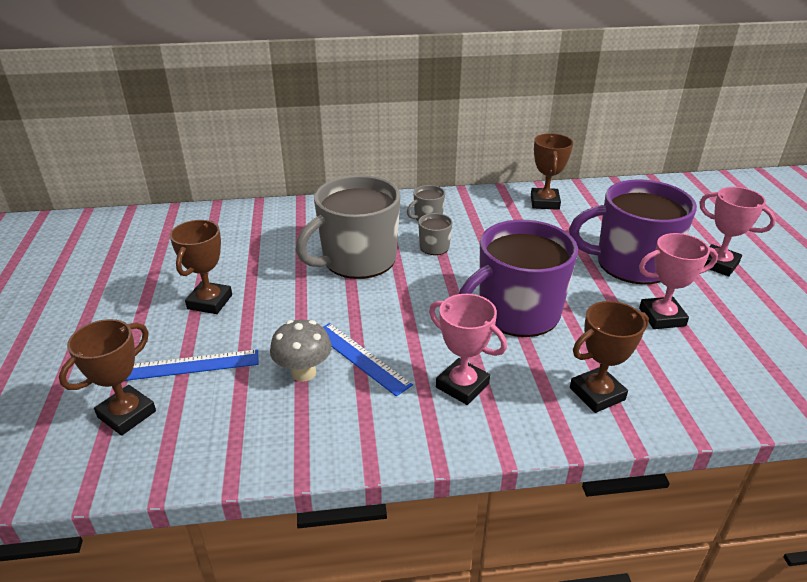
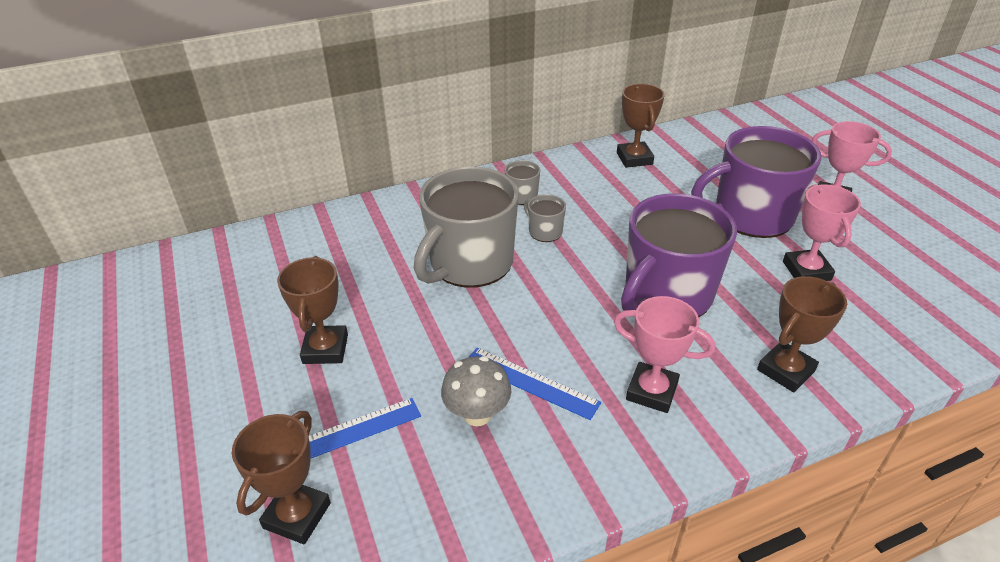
camera: 15 degrees left, 5 degrees up
pink trophy [639,233,718,329] -> pink trophy turned 75 degrees counterclockwise [783,184,861,281]

